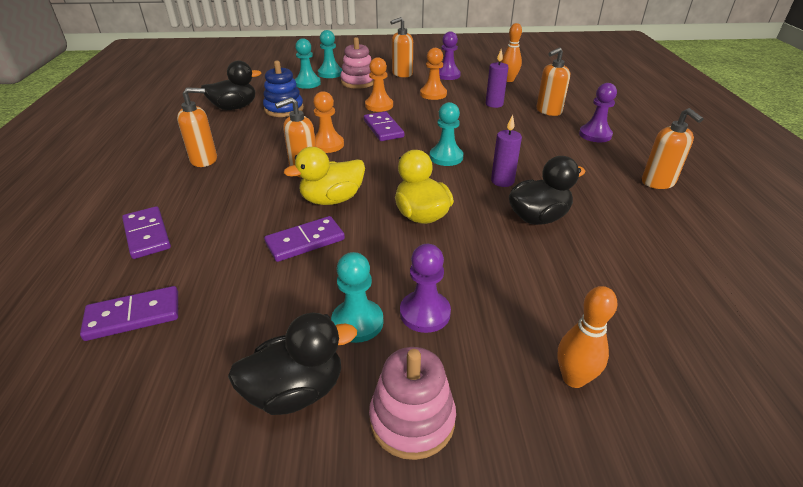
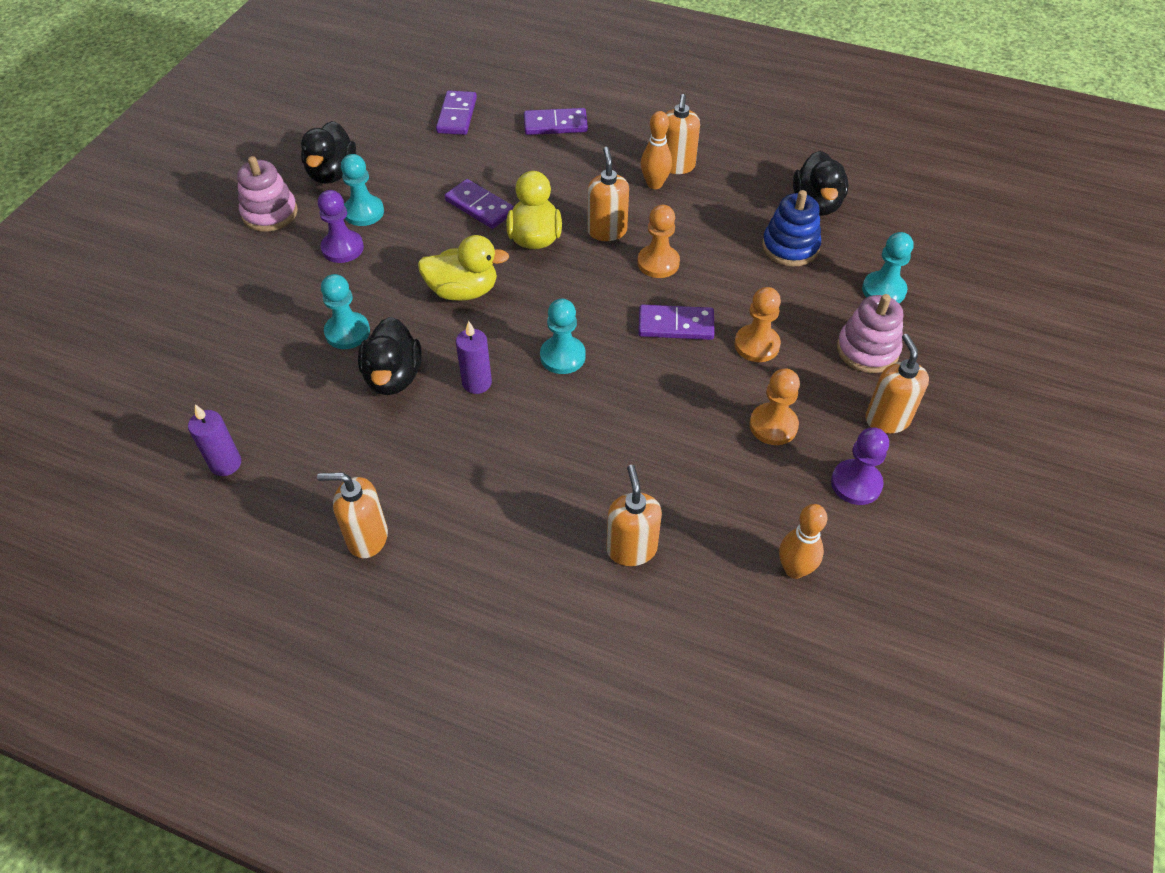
camera: 115 degrees right, 15 degrees up
purple domino [264,216,345,262] -> purple domino turned 45 degrees counterclockwise [445,179,514,229]
turquoise pawn [318,30,342,78] -> turquoise pawn moved to [321,274,370,349]
purple candle [486,49,508,108] -> purple candle moved to [188,404,241,476]
orange bowling pin [557,286,618,388] -> orange bowling pin moved to [641,111,672,189]
purple pawn [579,83,617,142] -> none

